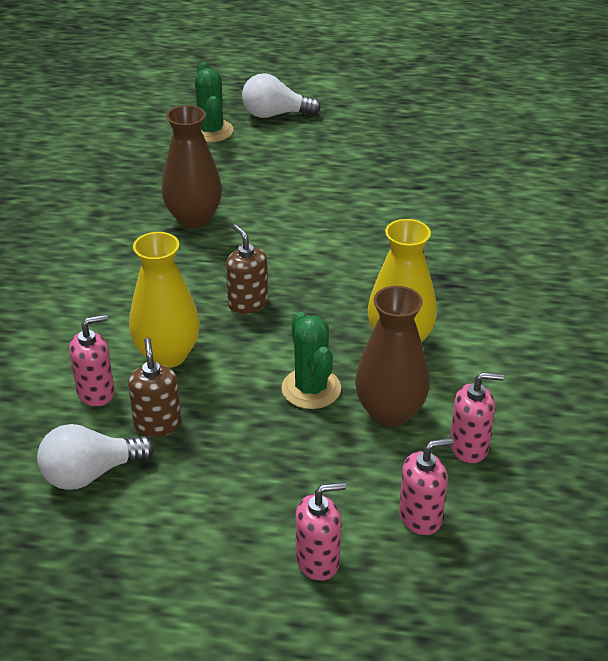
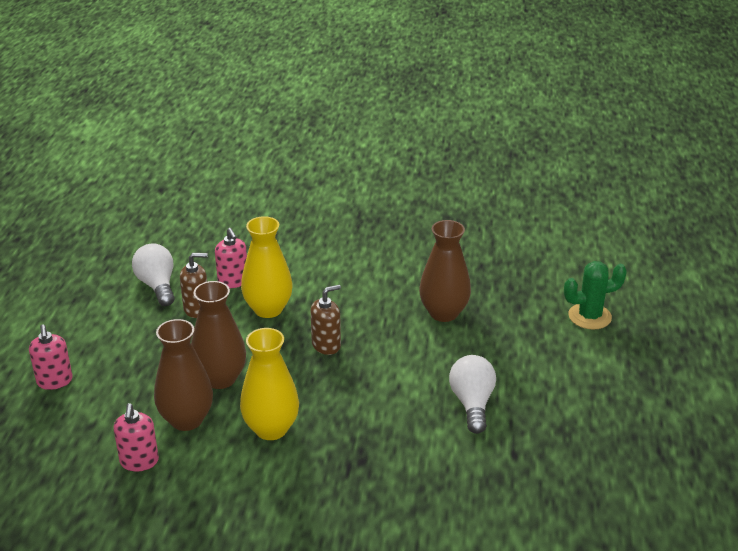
camera: 90 degrees right, 5 degrees down
white light bulb [242,73,321,118] -> white light bulb moved to [449,355,496,434]
green cactus [281,312,341,409] -> brown vase [191,281,246,389]
pink soap dispenser [399,438,453,535] -> none

